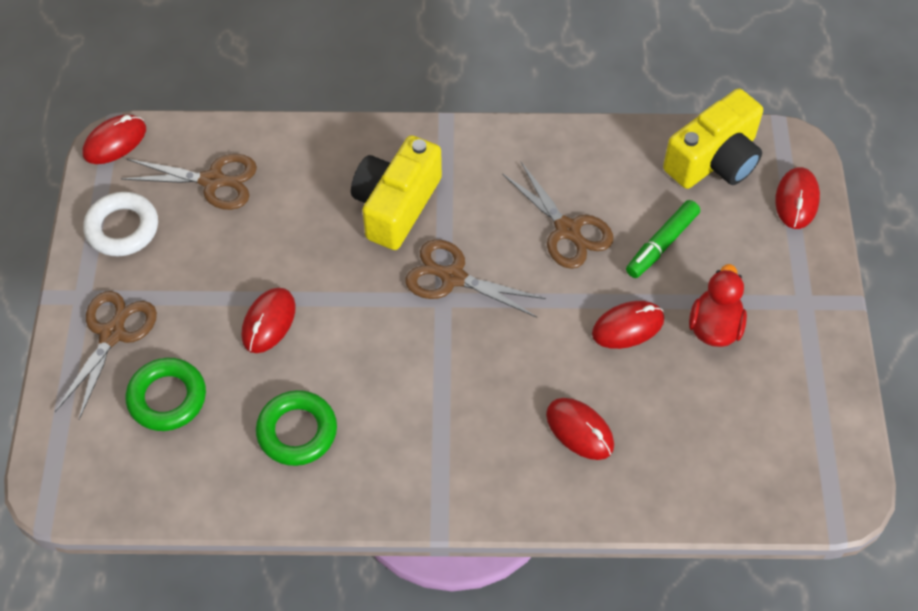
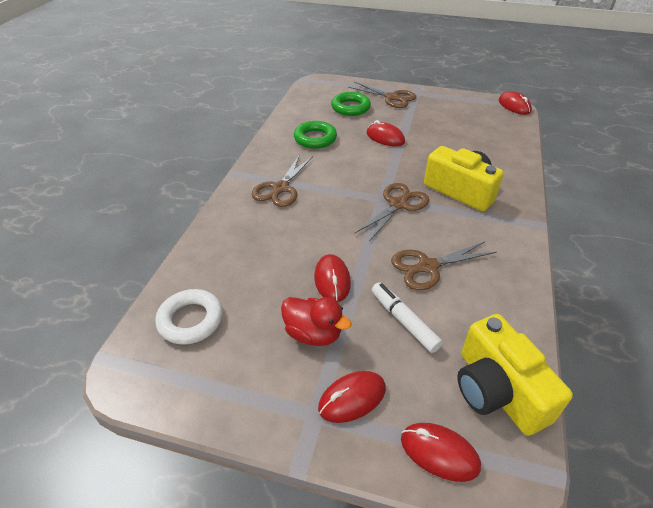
camera: 105 degrees right, 15 degrees down
white ring [83,192,158,256] -> white ring moved to [155,289,223,345]
brown scissors [121,154,257,210] -> brown scissors moved to [251,154,313,207]
red mouse [546,398,614,460] -> red mouse moved to [318,371,386,423]
green marker [626,200,700,278] -> white marker [372,282,443,353]

